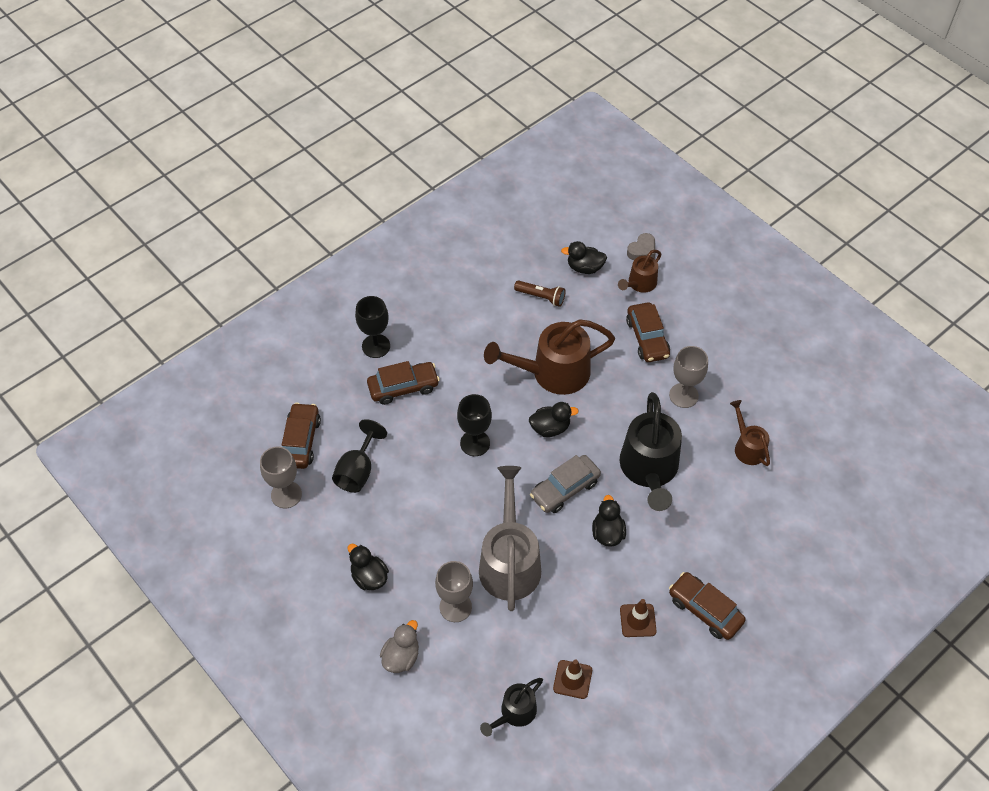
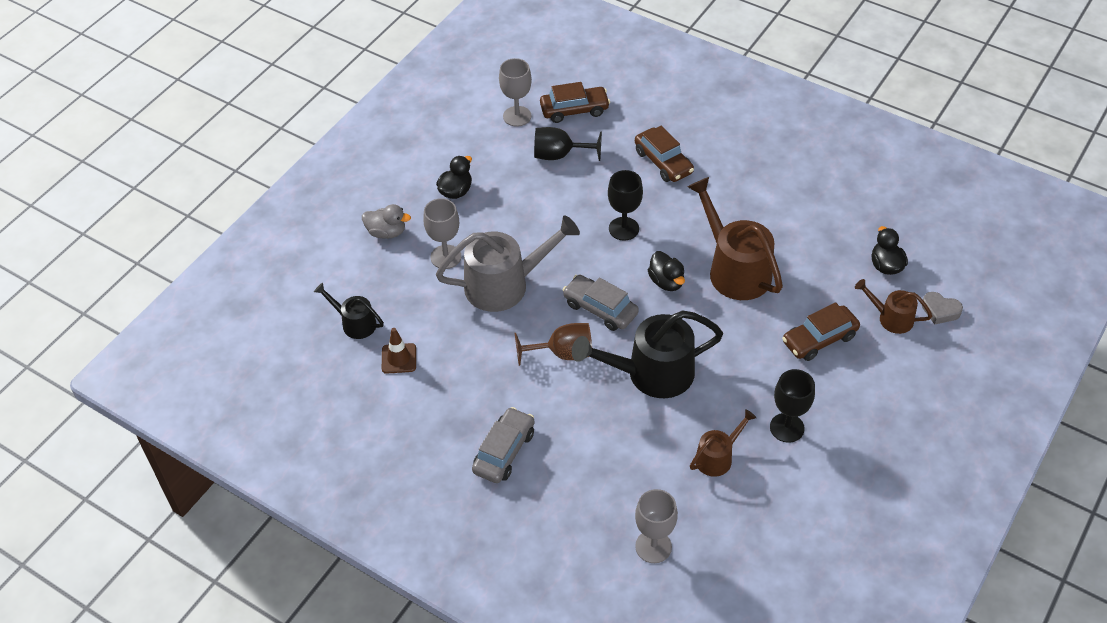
camera: 75 degrees right, 5 degrees down
black goblet [355,296,390,358] -> black goblet moved to [770,369,815,443]
brown flashlight [514,280,565,307] -> none
black duck [592,495,626,547] -> brown goblet [515,323,592,366]
brown traffic cone [620,599,657,637] -> none
grey goblet [669,346,708,408] -> grey goblet moved to [635,489,678,563]
brown car [669,572,746,640] -> grey car [472,407,535,483]

